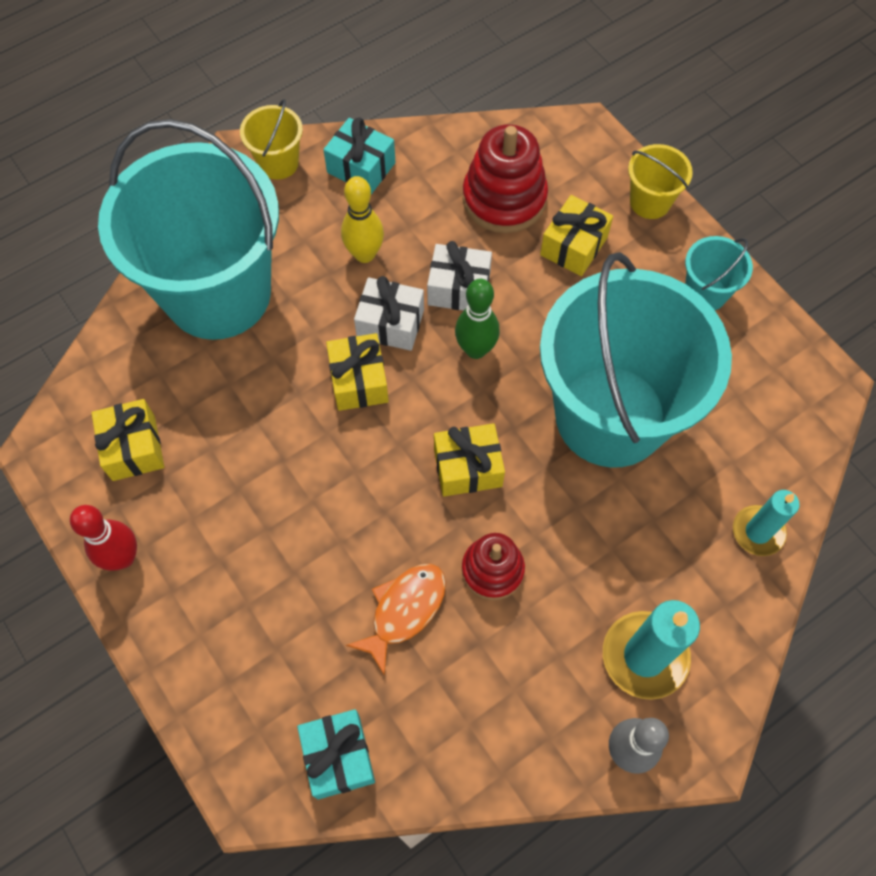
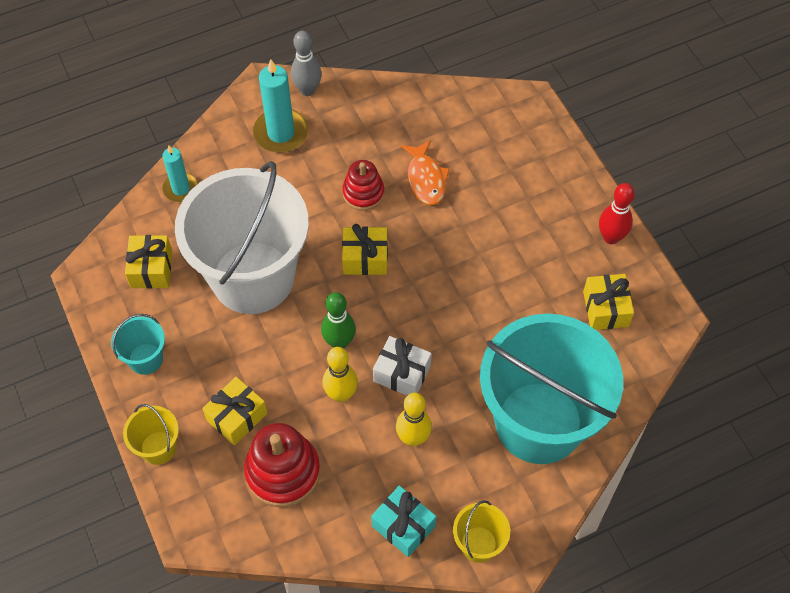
camera: 170 degrees left, 5 degrees down
turquoise gift [297,709,375,800] -> none
yellow gift [326,333,389,411] -> yellow gift moved to [125,235,172,289]
orange fish [346,564,446,676] -> orange fish turned 60 degrees counterclockwise [401,140,450,205]
white gift [427,241,492,311] -> yellow bowling pin [323,347,358,402]
turquoise bucket [540,252,732,468] -> white bucket [175,161,309,314]

